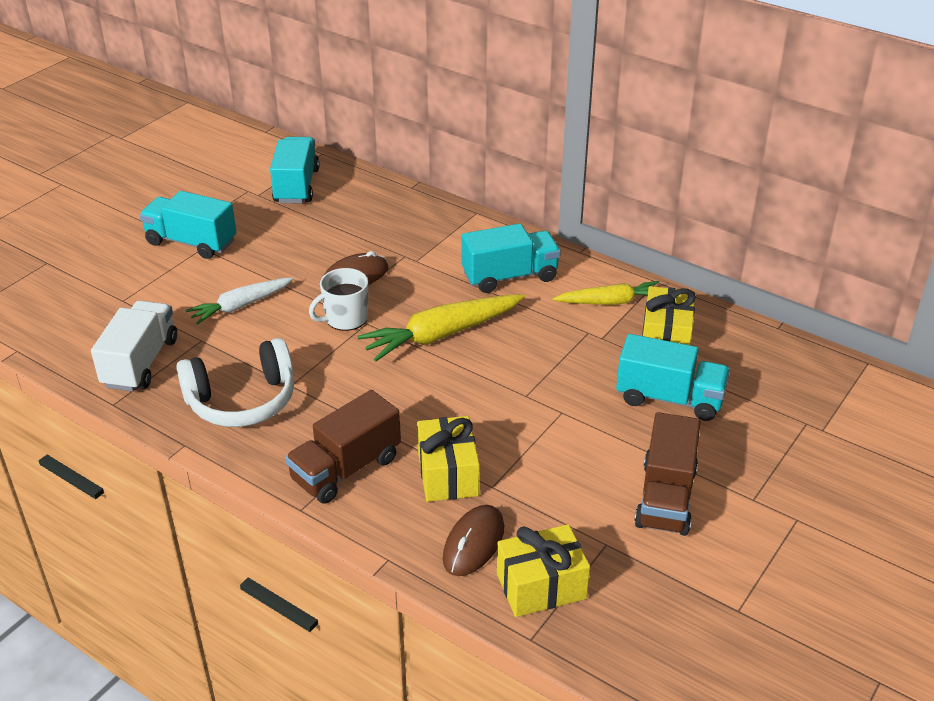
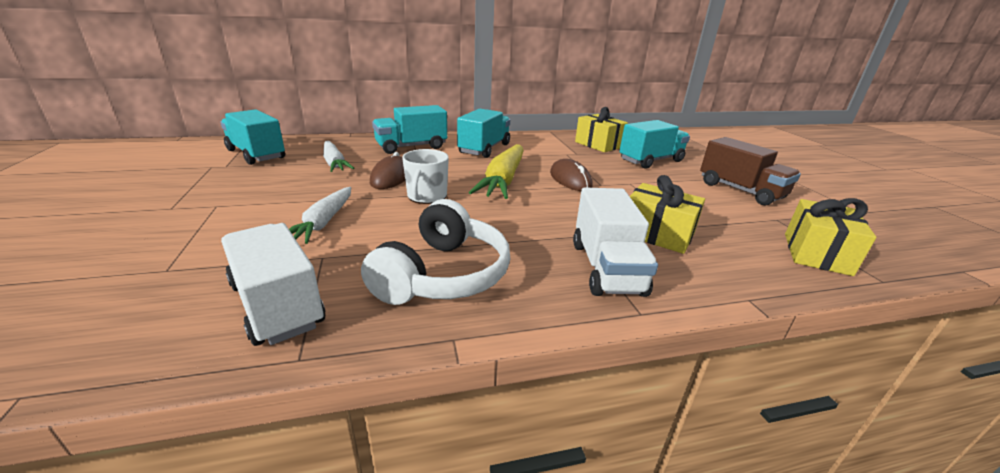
camera: 50 degrees left, 10 degrees down
turquoise truck [139,191,236,259] -> turquoise truck moved to [372,105,447,154]
brown truck [285,390,401,504] -> white truck [573,187,658,297]
brown mouse [443,505,504,576] -> brown mouse moved to [550,159,593,191]
yellow carrot [553,281,659,305] -> none
none -> white carrot [323,141,354,172]

